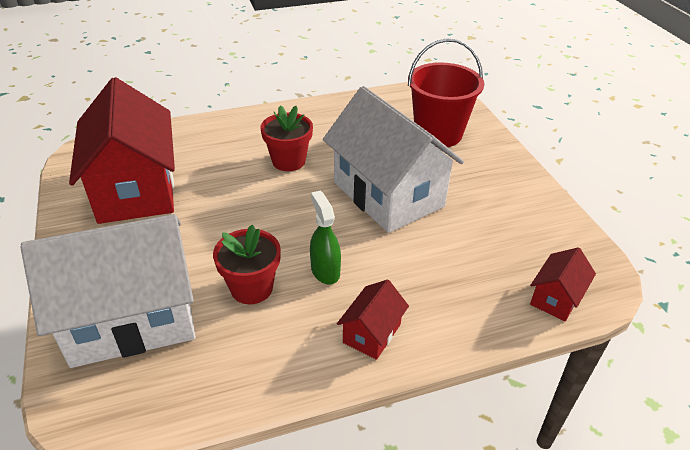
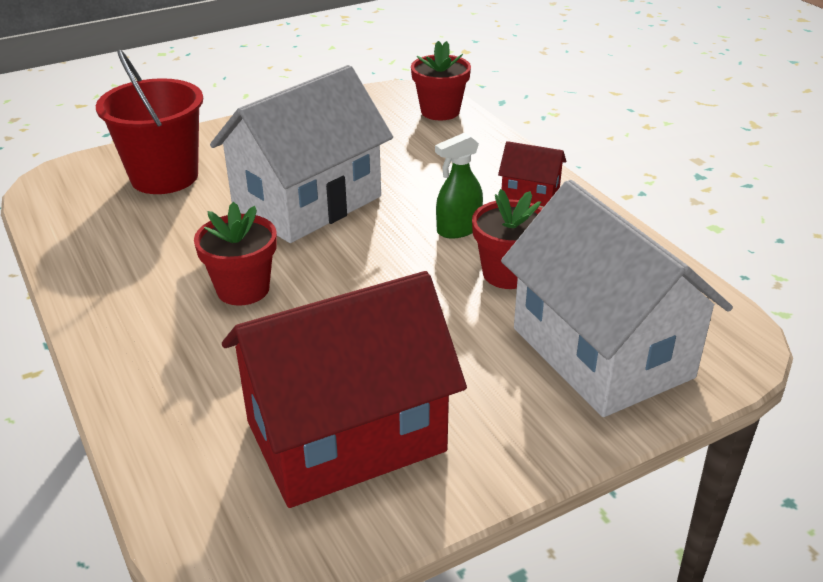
camera: 100 degrees left, 5 degrees down
red house [530,247,596,321] -> red flower pot [411,41,471,121]

